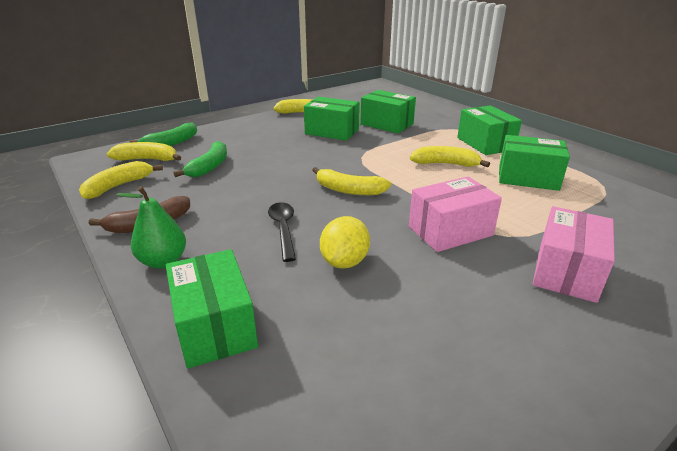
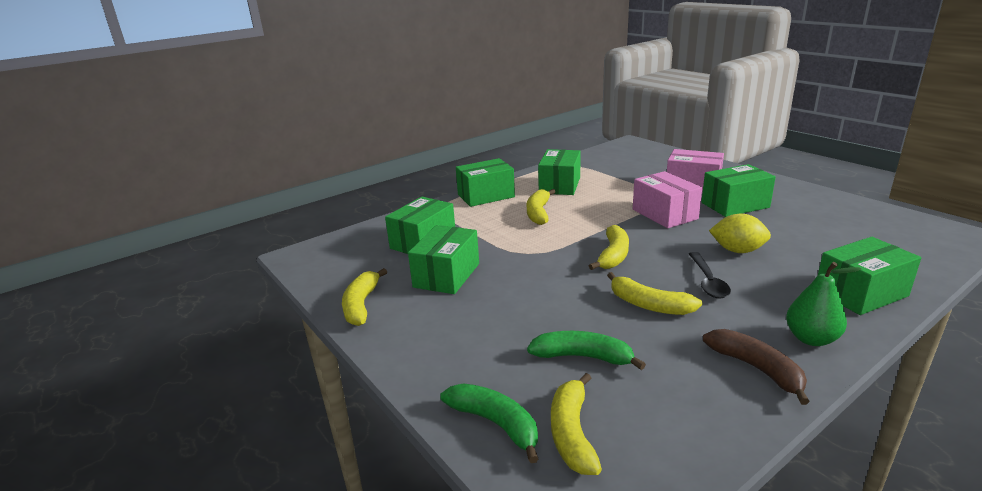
camera: 90 degrees left, 5 degrees down
yellow banana [79,161,163,199] -> yellow banana moved to [607,272,702,315]
black spoon [268,202,296,262] -> black spoon turned 75 degrees counterclockwise [689,252,731,298]
none -> green box [701,164,776,217]

